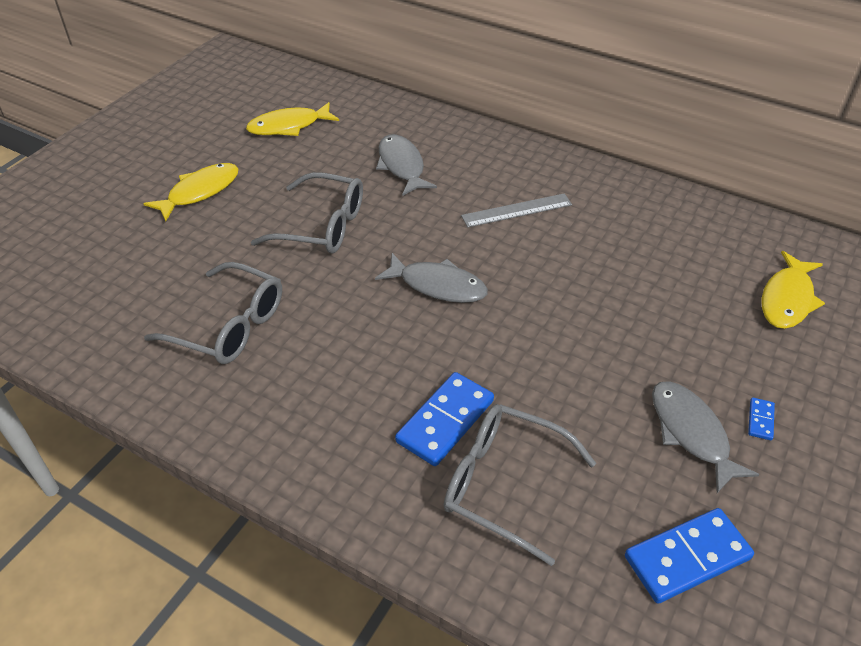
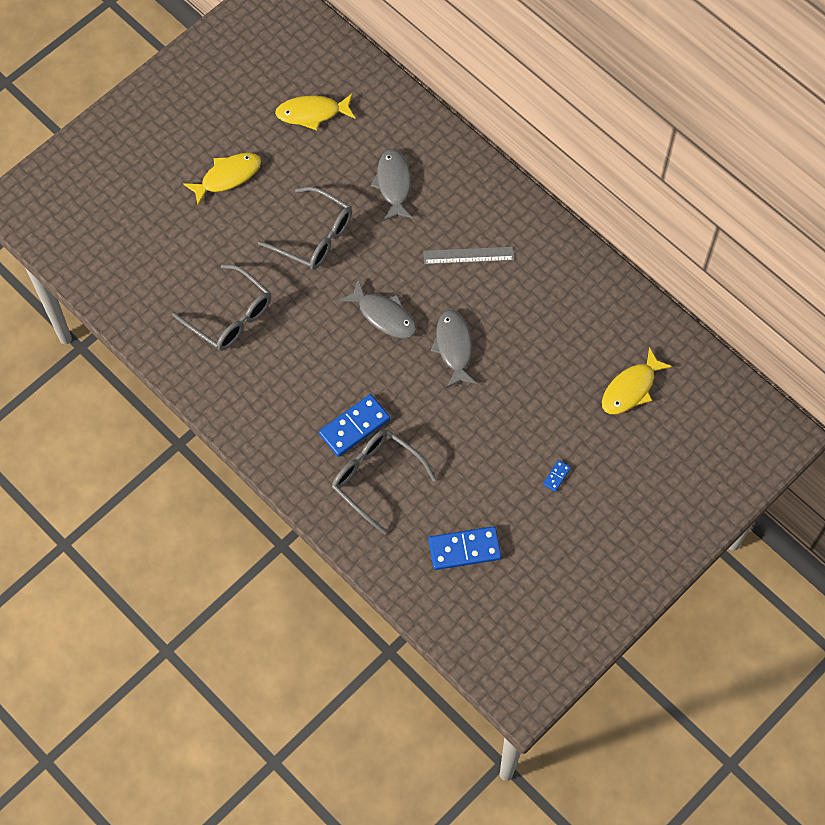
camera: 15 degrees right, 20 degrees up
grey fish [652,381,760,493] -> grey fish moved to [431,310,477,388]

